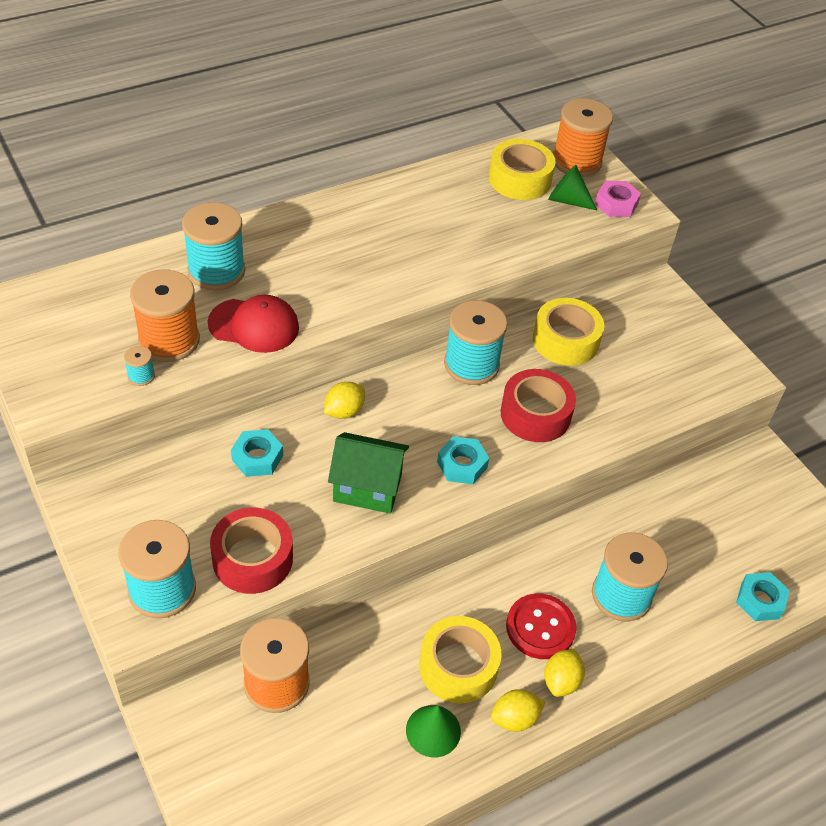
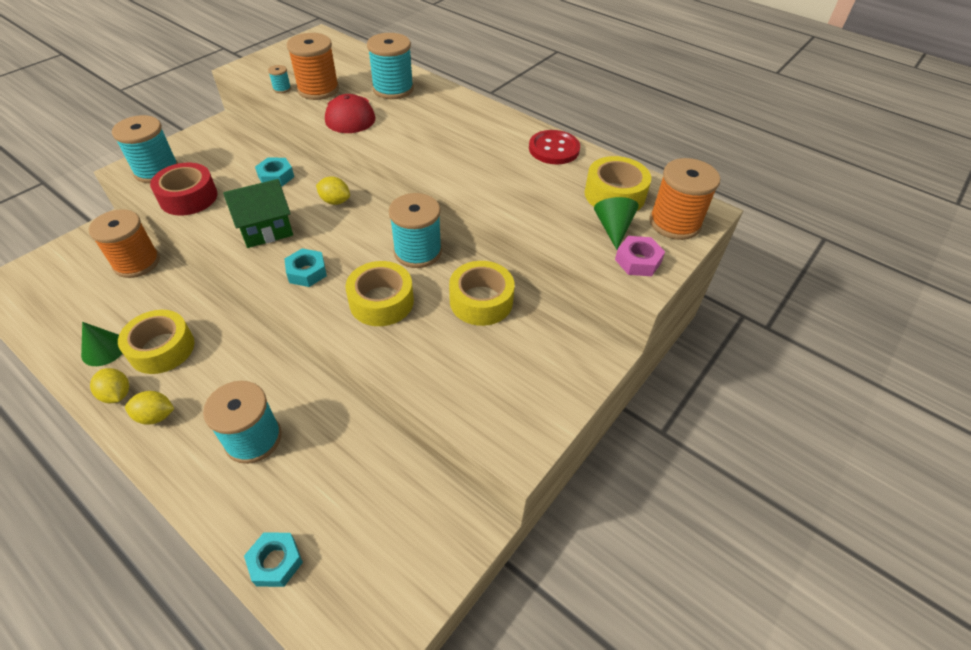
camera: 70 degrees right, 0 degrees up
green house [328,432,409,514] -> green house turned 75 degrees clockwise [223,179,293,248]
red tape [501,369,576,442] -> yellow tape [345,261,414,326]
red button [506,593,577,659] -> red button moved to [529,130,580,164]

